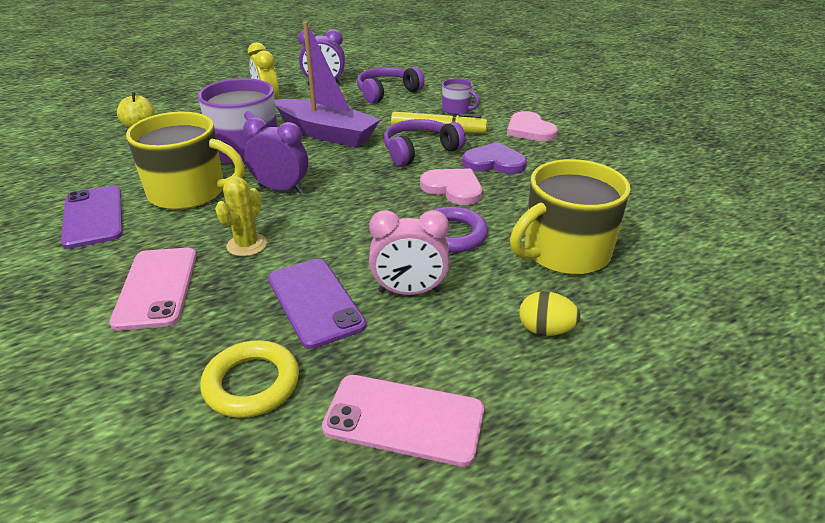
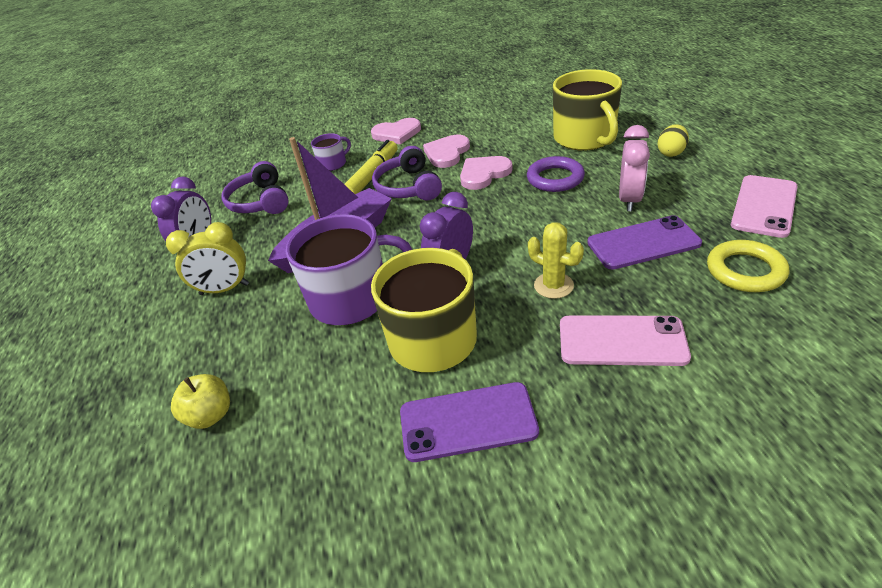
camera: 70 degrees left, 5 degrees up
purple heart [462,142,527,174] -> pink heart [423,135,470,168]

